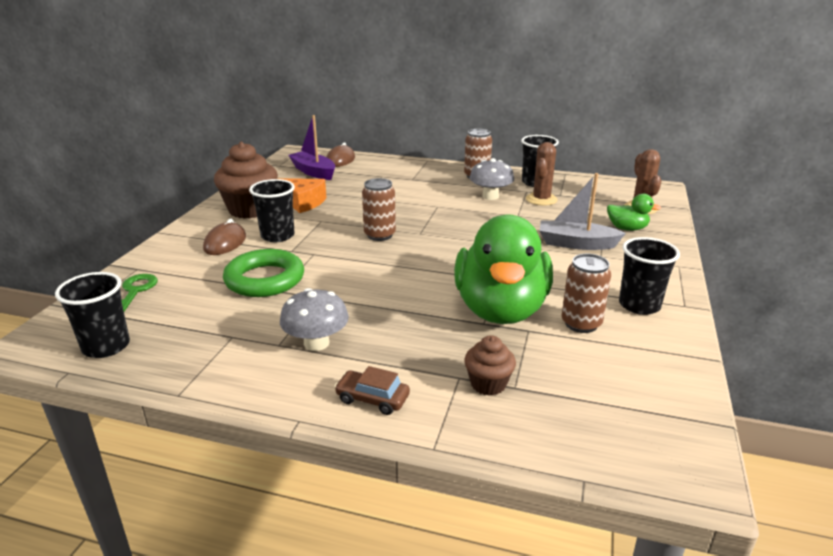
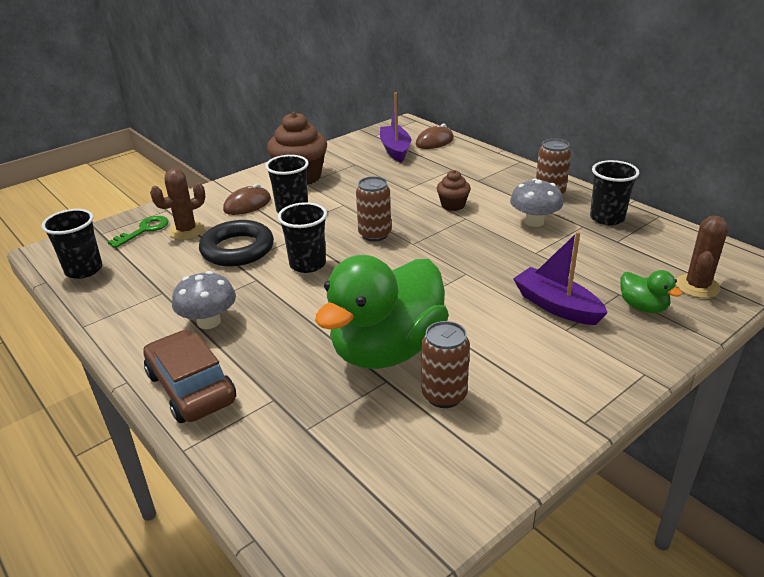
camera: 35 degrees right, 5 degrees up
green ring [223,249,304,297] -> black ring [199,220,274,266]
orange cheese [278,178,327,213] -> none
brown car [334,366,410,415] -> brown car [143,330,236,423], size x1.83
brown cupcake [464,335,516,396] -> brown cupcake moved to [437,170,471,211]
brown cactus [526,142,558,206] -> brown cactus moved to [150,169,205,239]
grey boat [540,173,626,250] -> purple boat [513,231,608,325]
black cup [619,237,680,315] -> black cup moved to [278,202,327,273]

